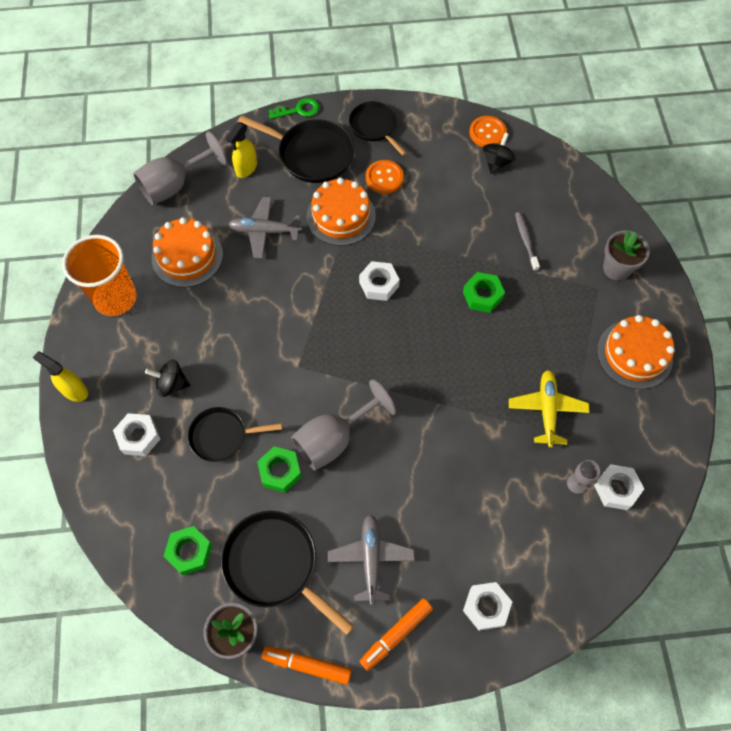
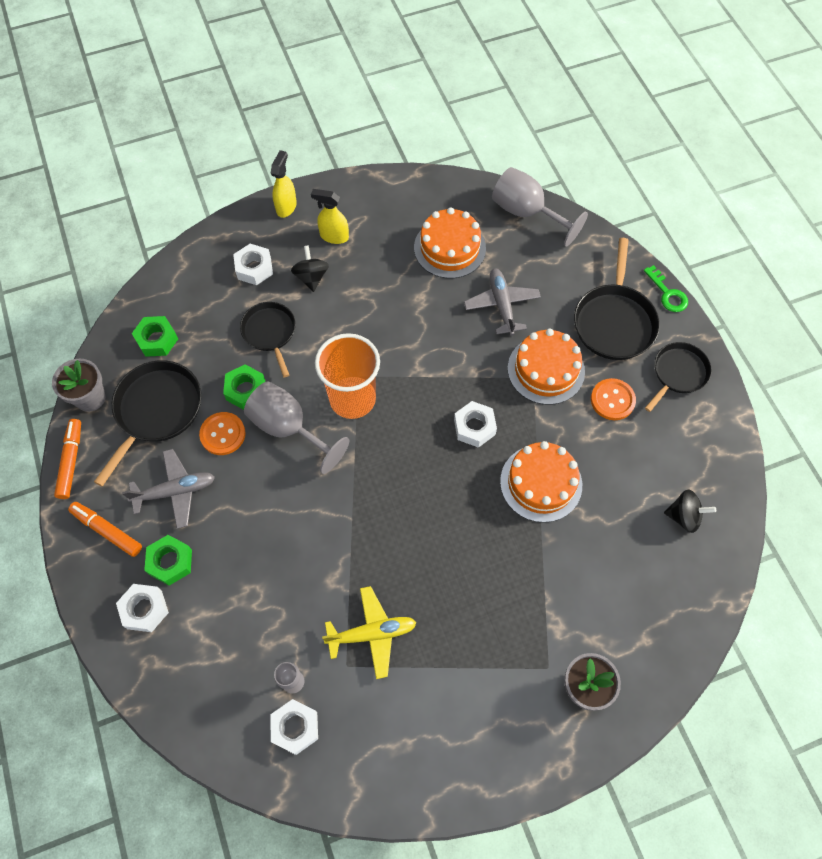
camera: 75 degrees right, 0 degrees up
orange cup [62,235,137,316] -> orange cup moved to [315,333,380,419]
yellow spray bottle [226,122,257,178] -> yellow spray bottle moved to [311,189,349,244]
green nut [463,272,505,313] -> green nut moved to [144,535,192,586]
orange button [469,116,507,147] -> orange button moved to [199,412,246,455]
grey toothbrush [515,212,540,271] -> none
orange cake [597,315,675,389] -> orange cake moved to [500,441,582,523]

